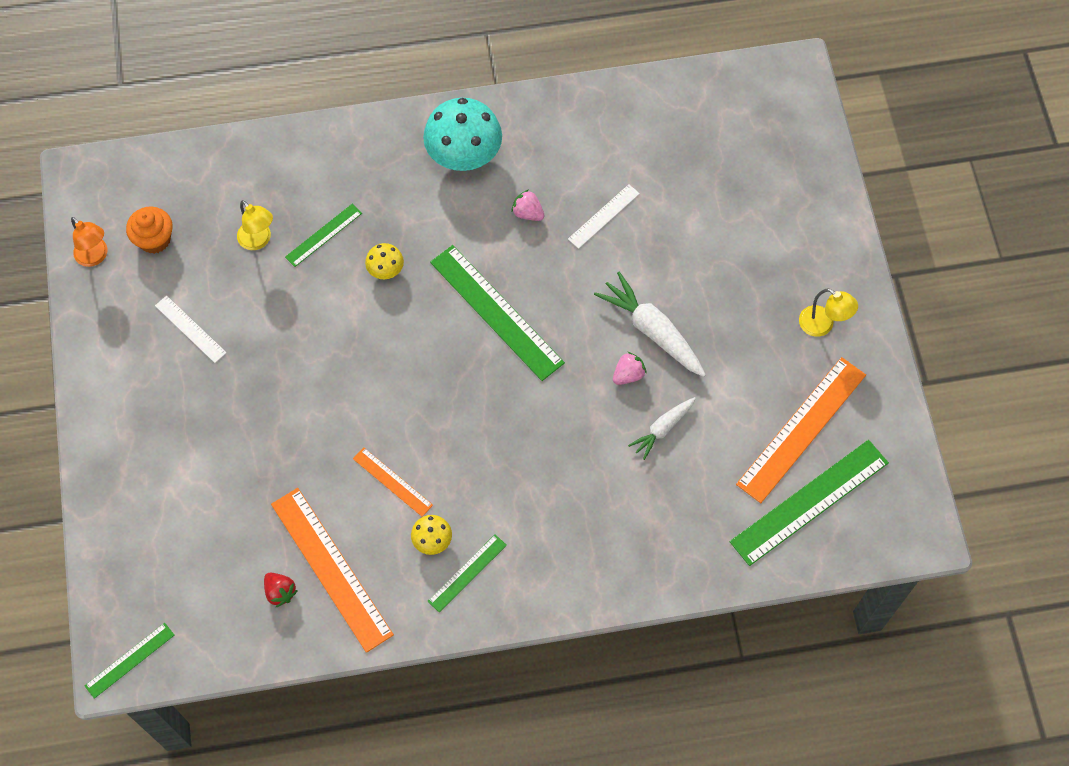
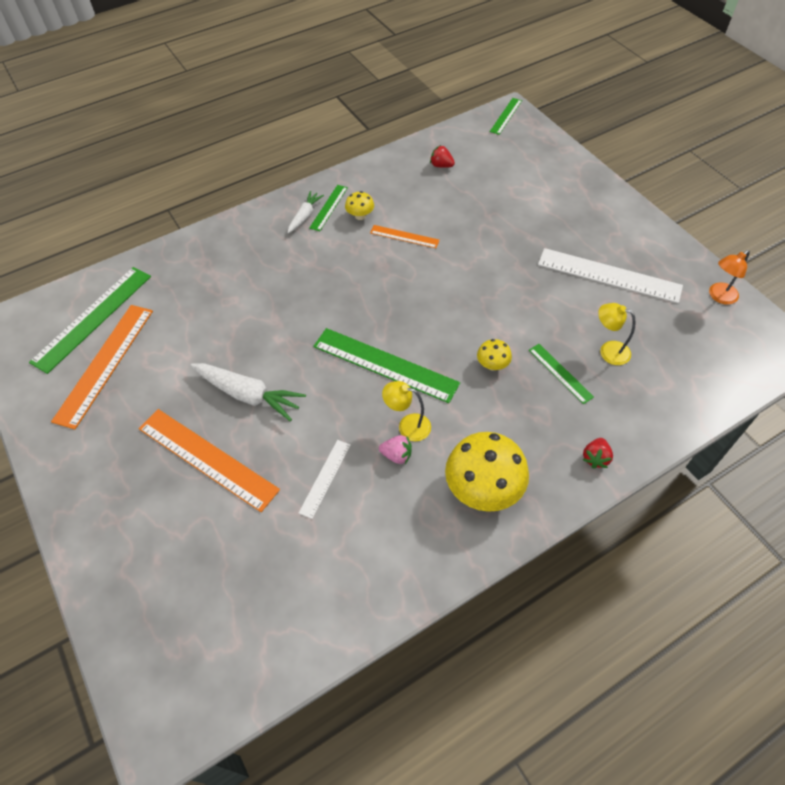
camera: 160 degrees right, 10 degrees down
orange lamp [71,217,107,267] -> orange lamp turned 60 degrees counterclockwise [709,250,750,304]
orange cupcake [126,206,173,254] -> none
white ruler [155,296,227,363] -> white ruler [538,248,683,303], size x1.92
orange ruler [271,488,394,653] -> orange ruler moved to [139,409,280,512]
green ruler [285,204,362,267] -> green ruler turned 60 degrees counterclockwise [529,344,594,404]
turquoise mushroom [423,98,502,171] -> yellow mushroom [445,432,529,512]
pink strawberry [613,352,647,385] -> none
white carrot [628,397,696,460] -> white carrot moved to [287,191,324,233]
yellow lamp [799,288,858,337] -> yellow lamp moved to [382,381,431,442]
none -> red strawberry [583,438,613,469]

